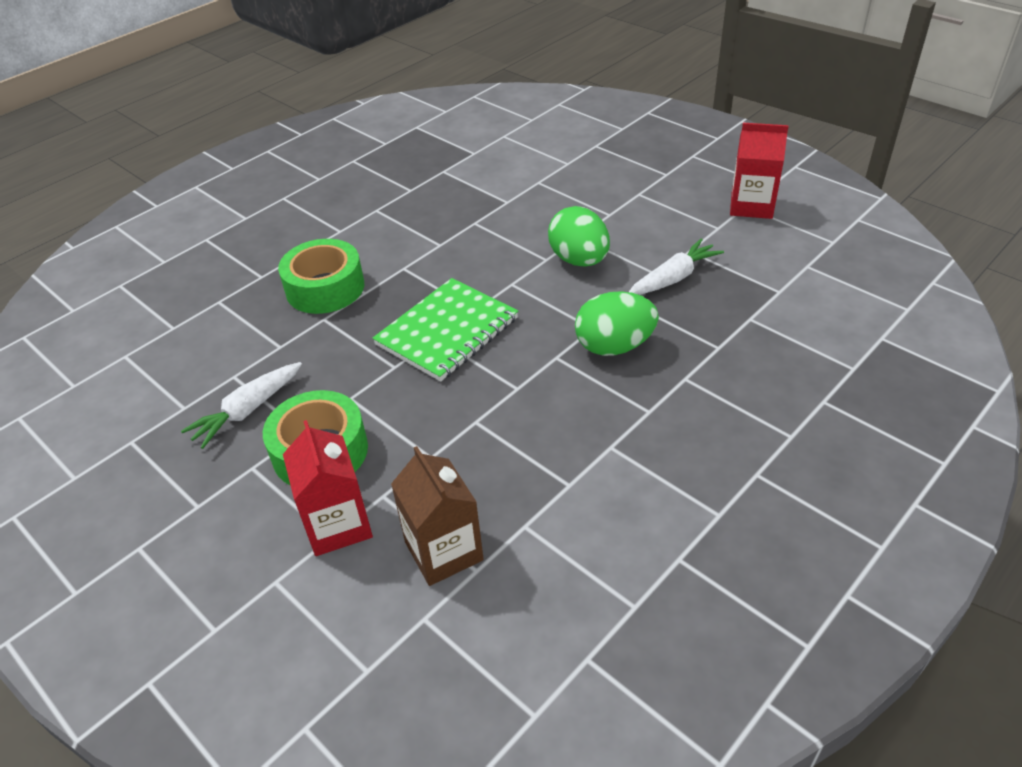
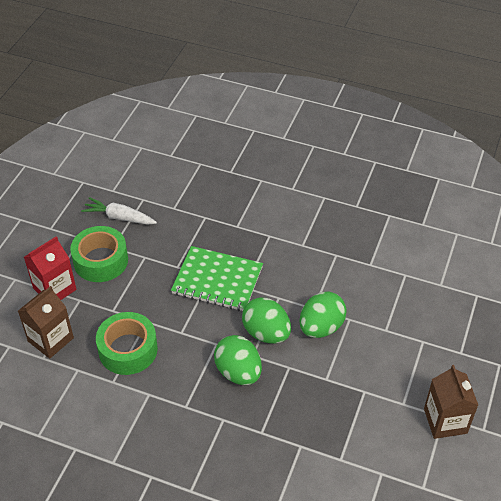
camera: 65 degrees right, 5 degrees up
green tape [278,239,364,314] -> green tape moved to [96,312,158,375]
white carrot [629,239,724,295] -> none
red carton [730,123,789,219] -> brown carton [424,365,478,439]
none -> green egg [242,297,291,344]

